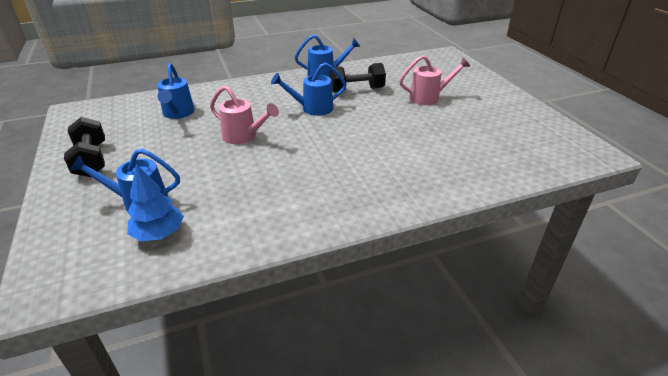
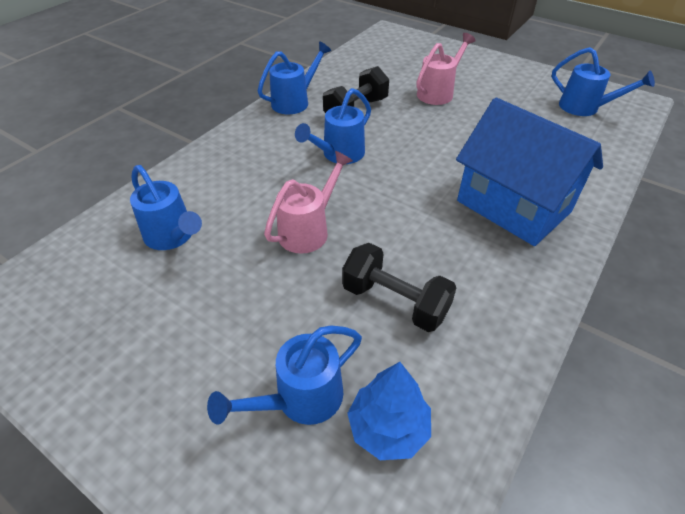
camera: 35 degrees left, 10 degrees up
black dumbbell [64,117,105,177] -> black dumbbell moved to [342,243,456,332]
pink watering can [210,86,279,144] -> pink watering can turned 45 degrees counterclockwise [264,151,353,254]
none -> blue house [456,98,603,246]
none -> blue watering can [552,47,655,116]

